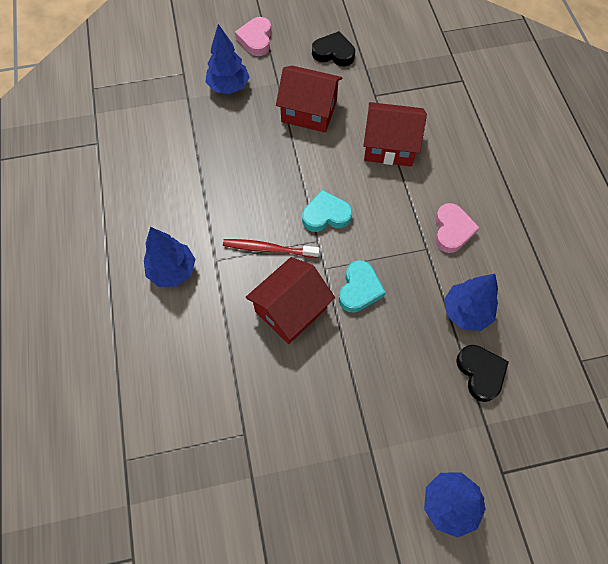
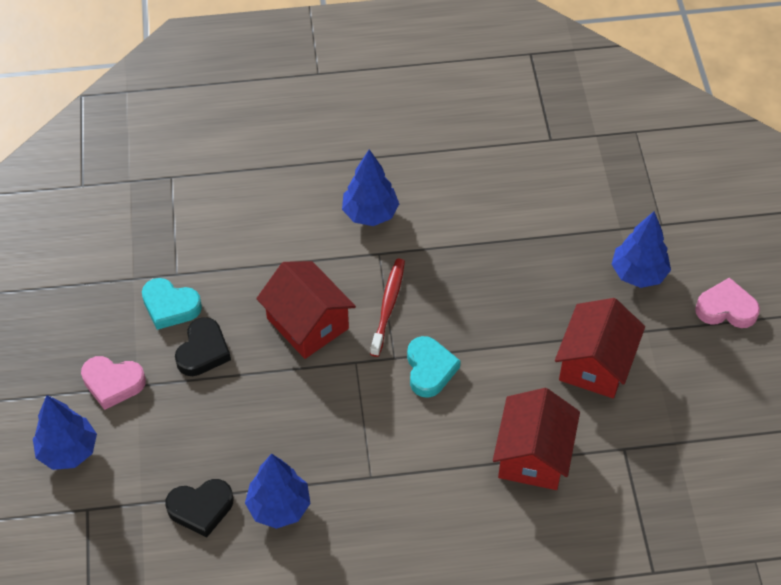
camera: 95 degrees right, 10 degrees down
black heart [312,31,355,66] -> black heart moved to [175,317,231,376]
turquoise heart [339,260,386,313] -> turquoise heart moved to [142,278,202,330]
pink heart [435,203,480,253] -> pink heart moved to [81,356,146,410]

